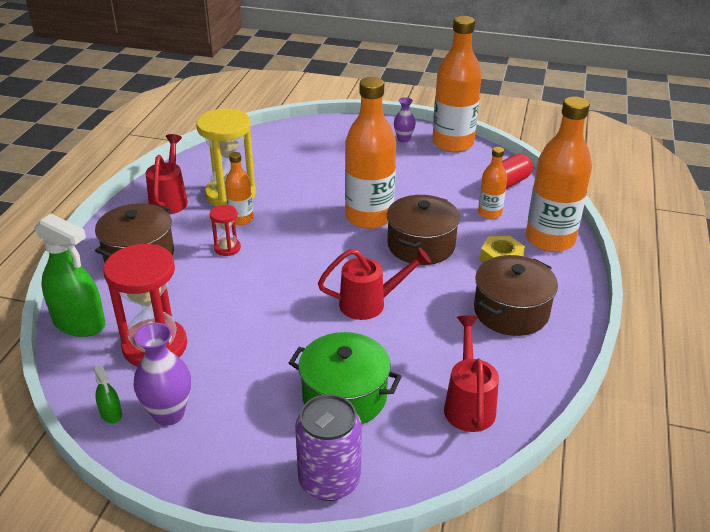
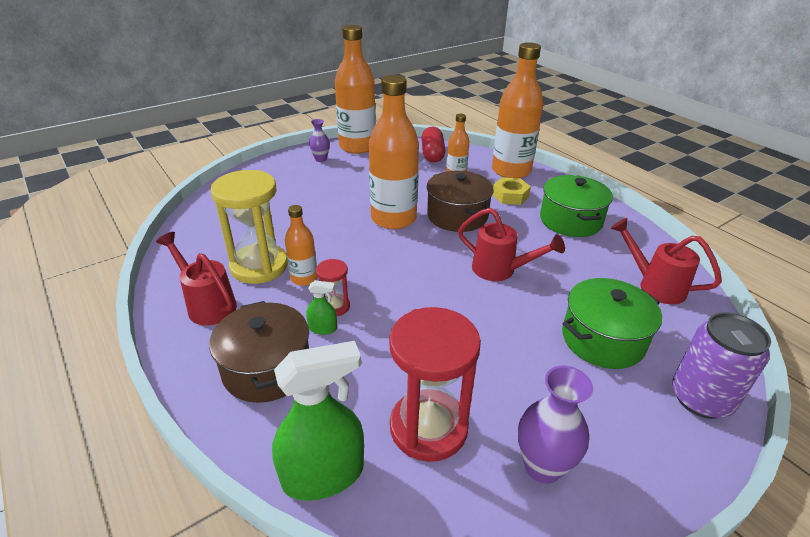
camera: 50 degrees left, 0 degrees up
green spray bottle [93,364,122,423] -> green spray bottle moved to [306,280,337,335]
red watering can [318,247,431,320] -> red watering can turned 90 degrees clockwise [458,208,565,281]
brown pot [474,255,558,336] -> green pot [540,175,613,237]

